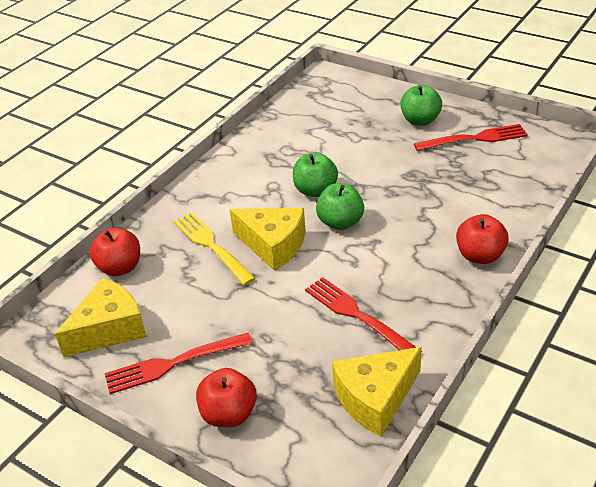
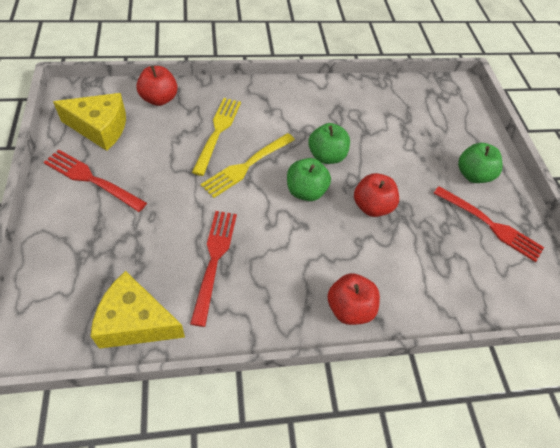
camera: 40 degrees right, 15 degrees up
red apple [196,368,257,427] -> red apple moved to [354,173,399,217]
yellow cheese [230,208,306,271] -> yellow fork [201,133,295,198]

